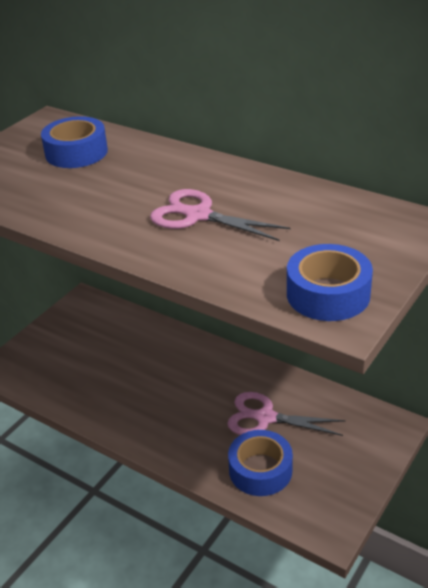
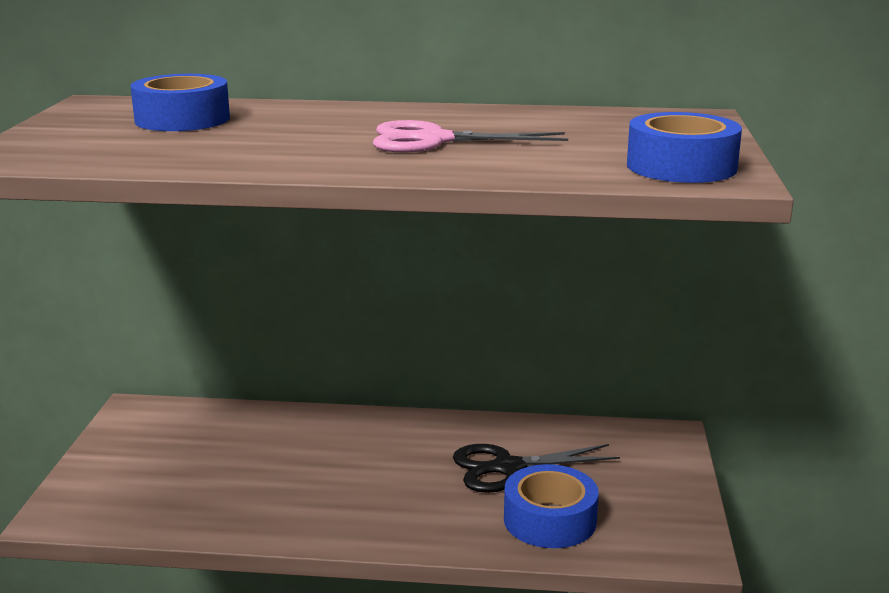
camera: 30 degrees left, 15 degrees down
pink scissors [227,392,346,436] -> black scissors [453,444,620,493]

